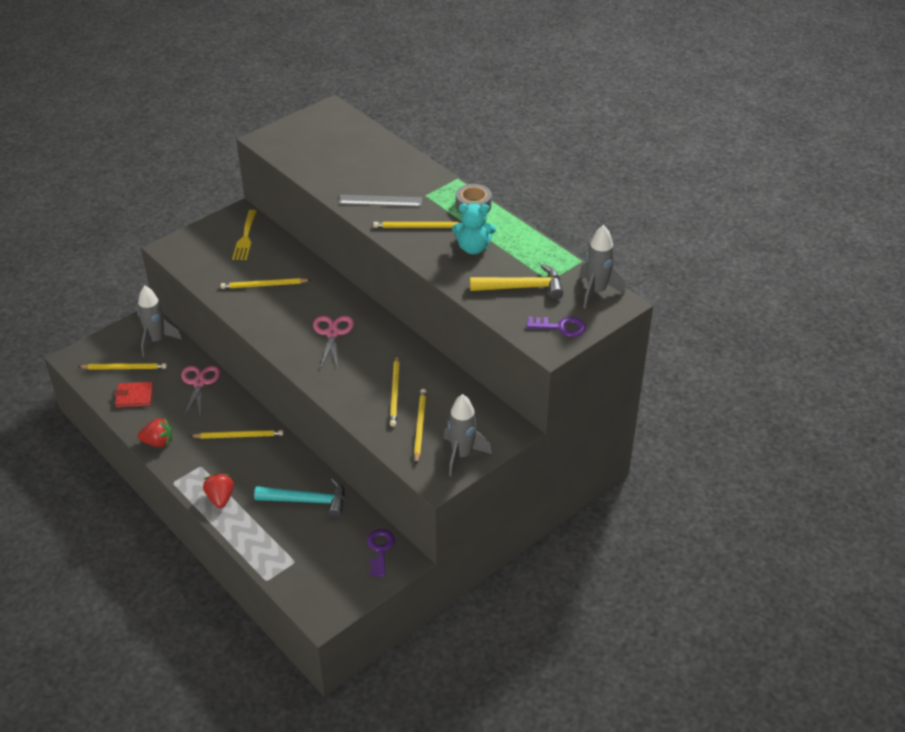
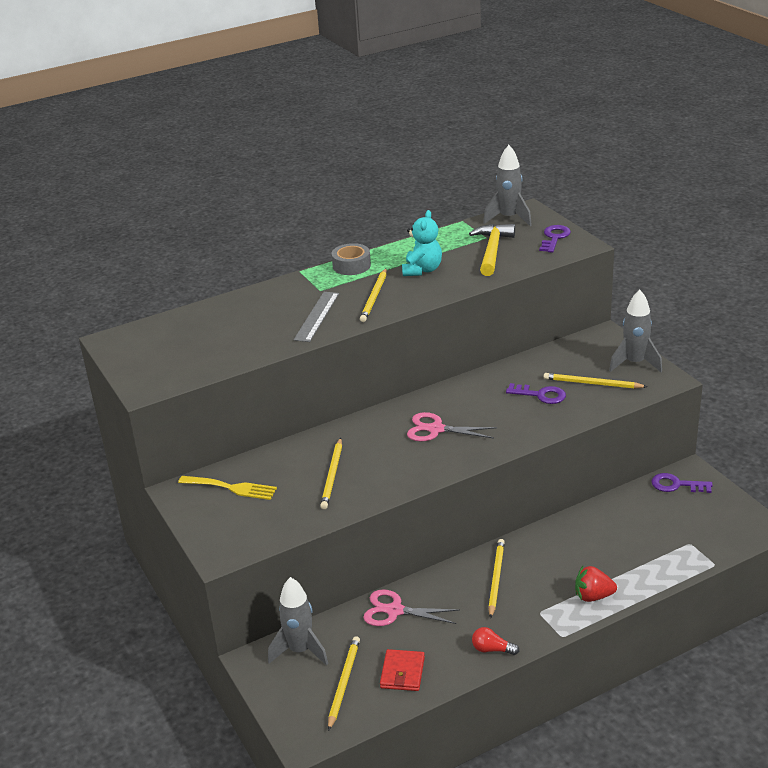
camera: 75 degrees left, 10 degrees down
red strawberry [138,417,172,447] -> red light bulb [472,627,519,655]
turquoise hammer [254,478,345,518] -> none
yellow pencil [390,356,400,427] -> purple key [506,383,566,404]

